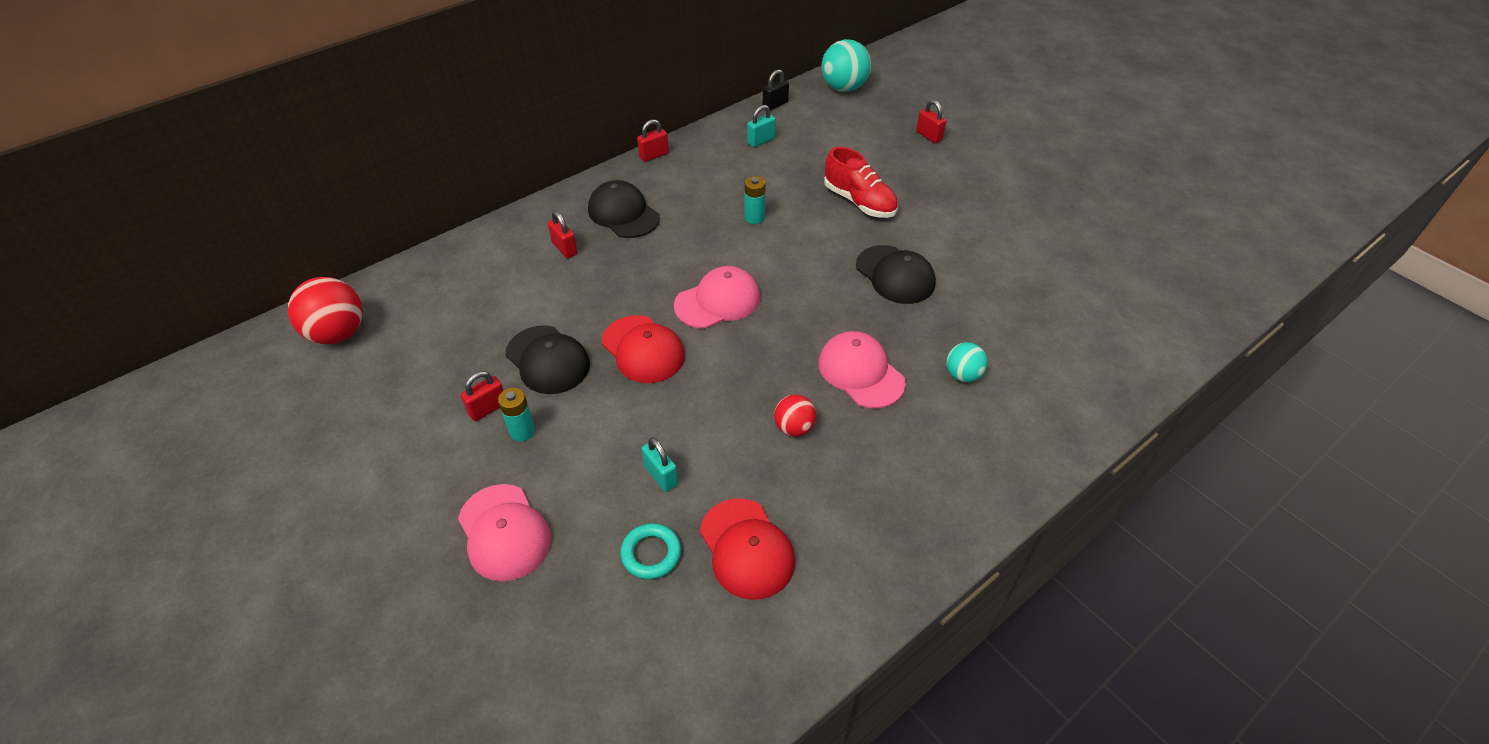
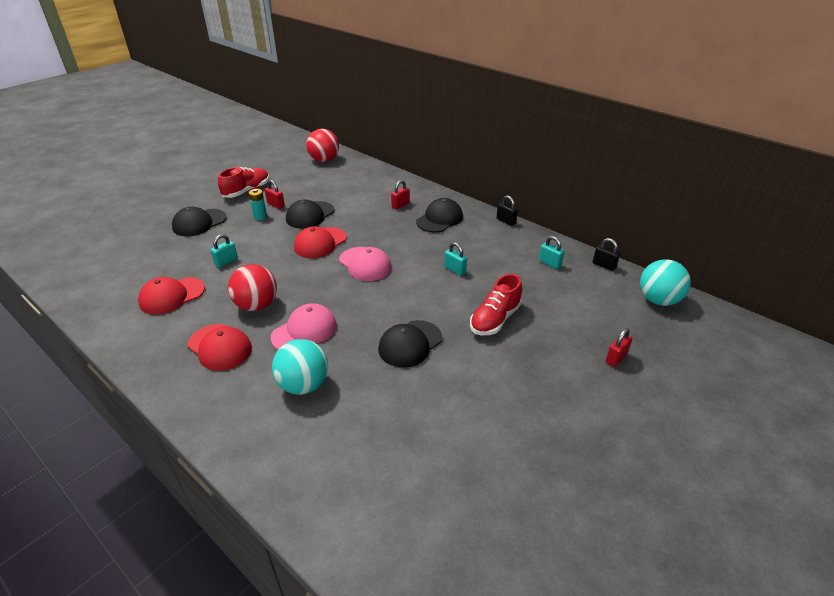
camera: 80 degrees right, 10 degrees down
pink cap [458,484,551,581] -> black cap [172,207,227,236]
turquoise ring [620,523,681,579] -> none
red padlock [637,119,669,162] -> black padlock [496,195,518,226]
turquoise battery [745,176,766,224] -> turquoise padlock [444,242,467,276]
red ball [774,394,816,436] -> red ball [228,264,277,311], size x1.74
turquoise ball [946,342,988,382] -> turquoise ball [272,339,328,395], size x1.74
none -> red cap [188,324,252,371]
none -> red shoe [218,167,269,198]

